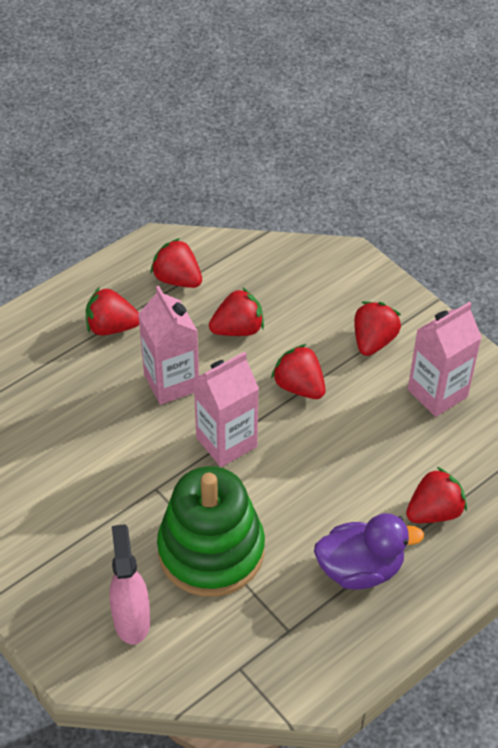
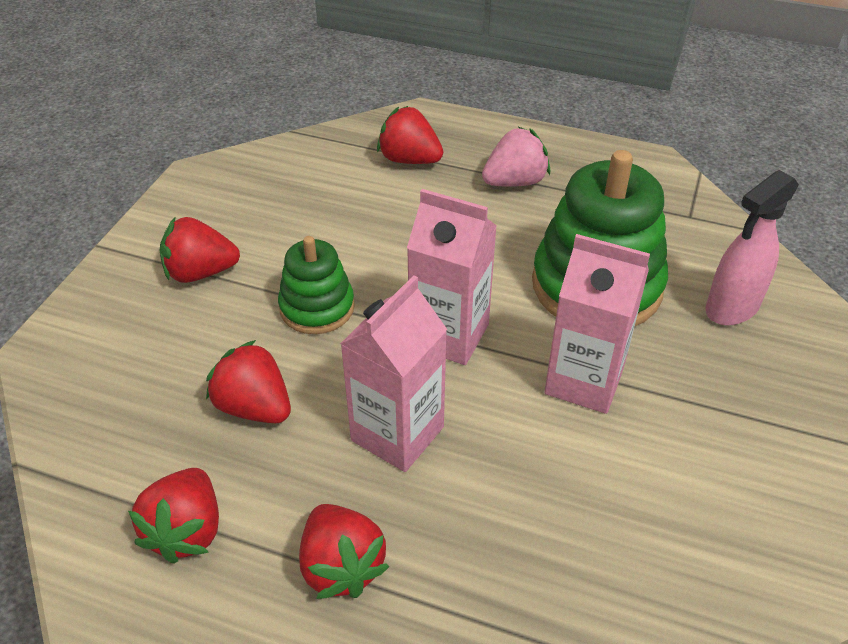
camera: 120 degrees left, 5 degrees down
red strawberry [271,344,326,399] -> green stacking toy [278,236,355,334]
purple duck [314,513,424,590] -> pink strawberry [482,127,550,187]
pink carton [408,302,482,417] -> pink carton moved to [544,234,650,414]

